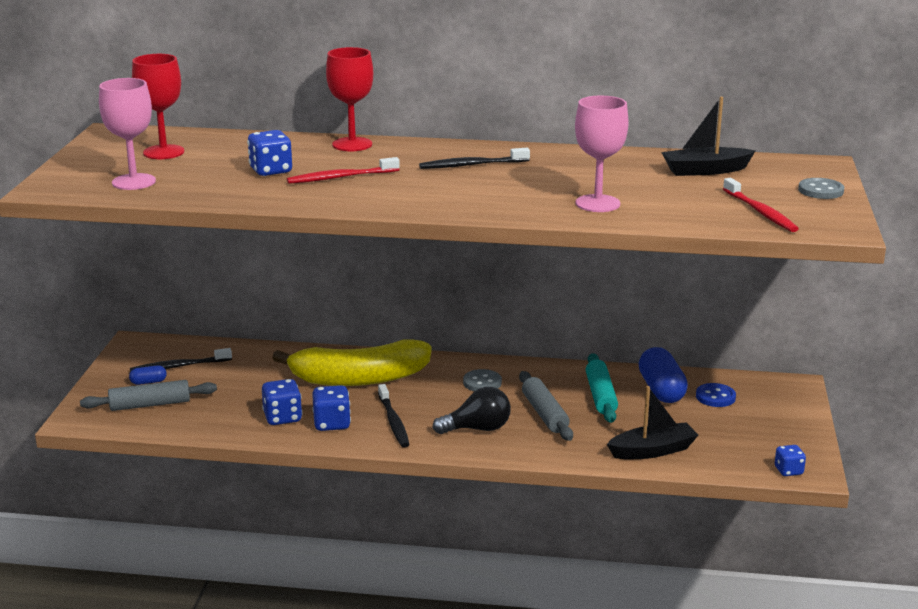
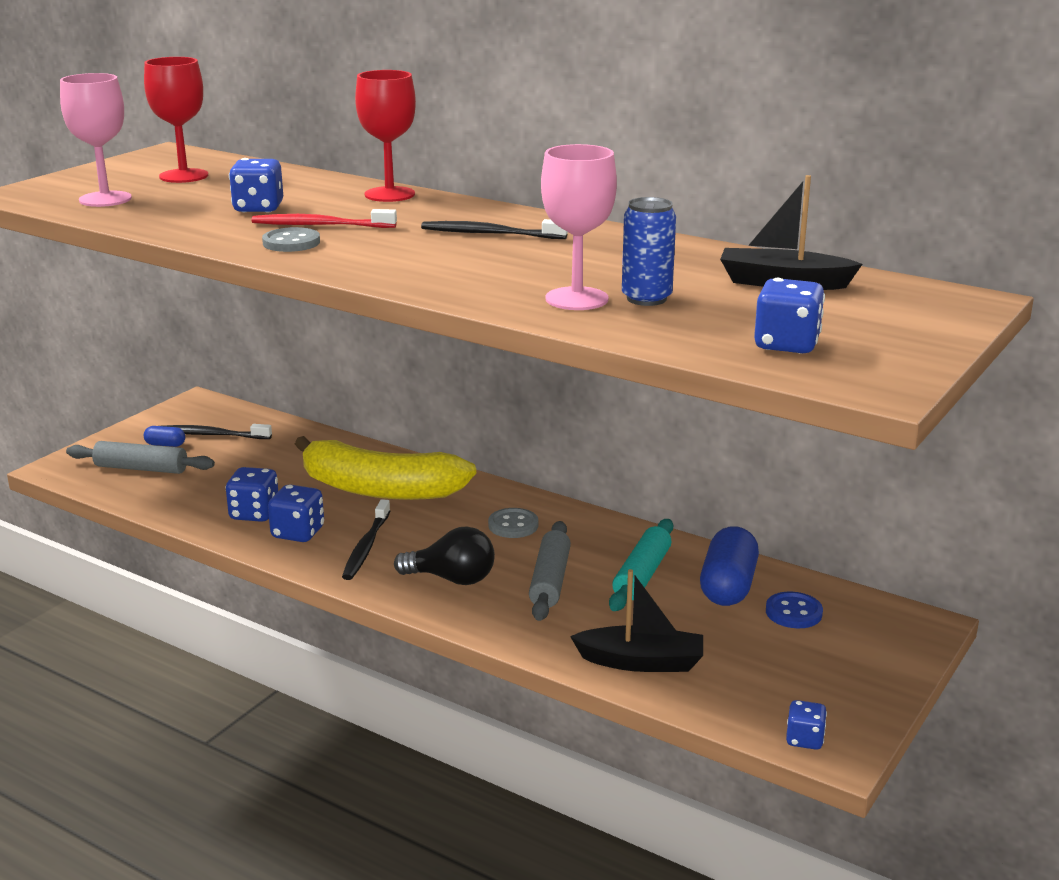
camera: 25 degrees right, 0 degrees up
red toothbrush [723,178,799,232] -> blue dice [754,278,825,354]
grey button [798,178,844,199] -> grey button moved to [262,227,320,252]
none -> blue can [622,197,676,306]

